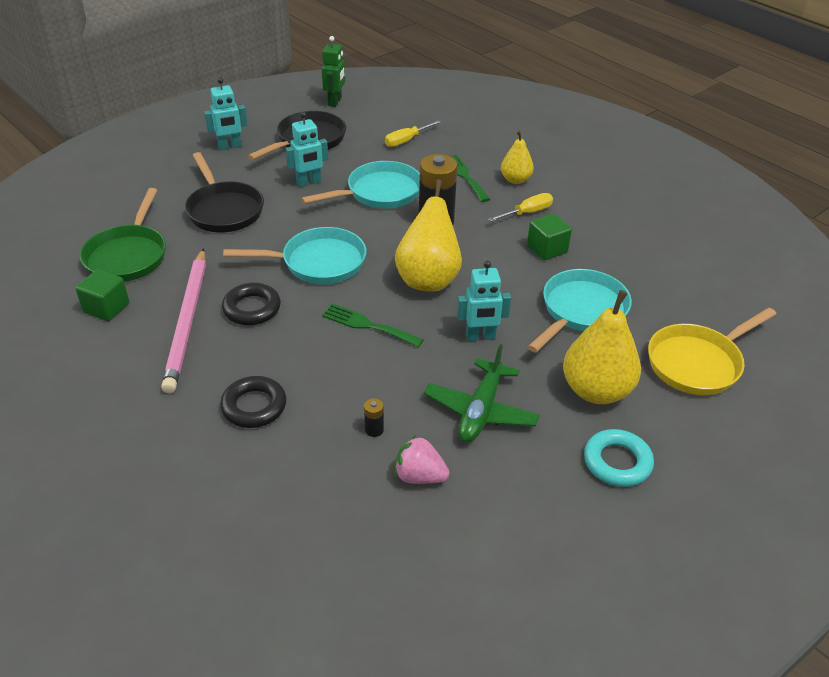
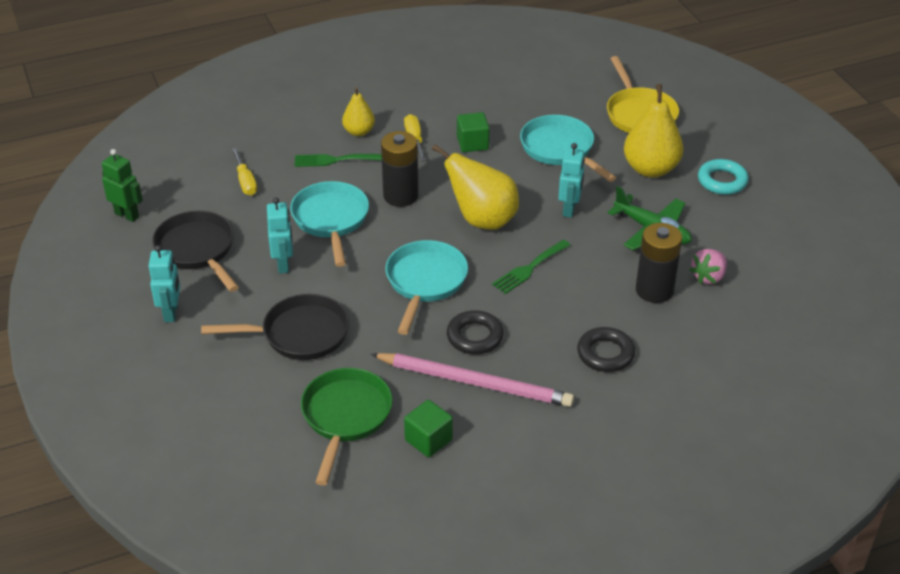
camera: 70 degrees left, 0 degrees up
green pan [80,188,166,282] -> green pan turned 105 degrees counterclockwise [301,368,393,486]
black battery [364,398,384,437] -> black battery [636,223,682,303], size x2.43

